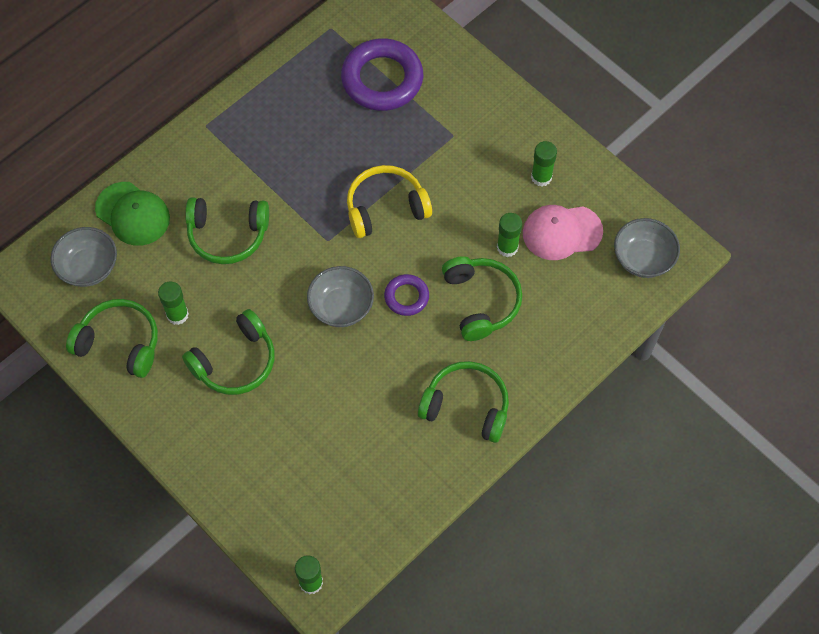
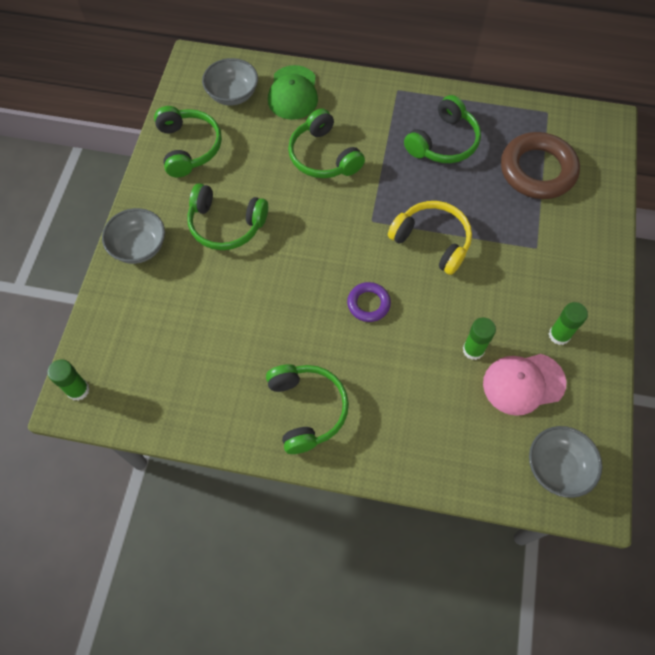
camera: 55 degrees right, 0 degrees up
green glue stick [158,281,189,325] -> none
grey bowl [307,266,374,327] -> grey bowl moved to [102,208,165,264]
purple ring [341,38,423,111] -> brown ring [501,132,580,199]
green headphones [442,256,522,341] -> green headphones moved to [404,95,481,163]
pink cap [523,205,603,260] -> pink cap turned 60 degrees counterclockwise [483,354,566,416]

